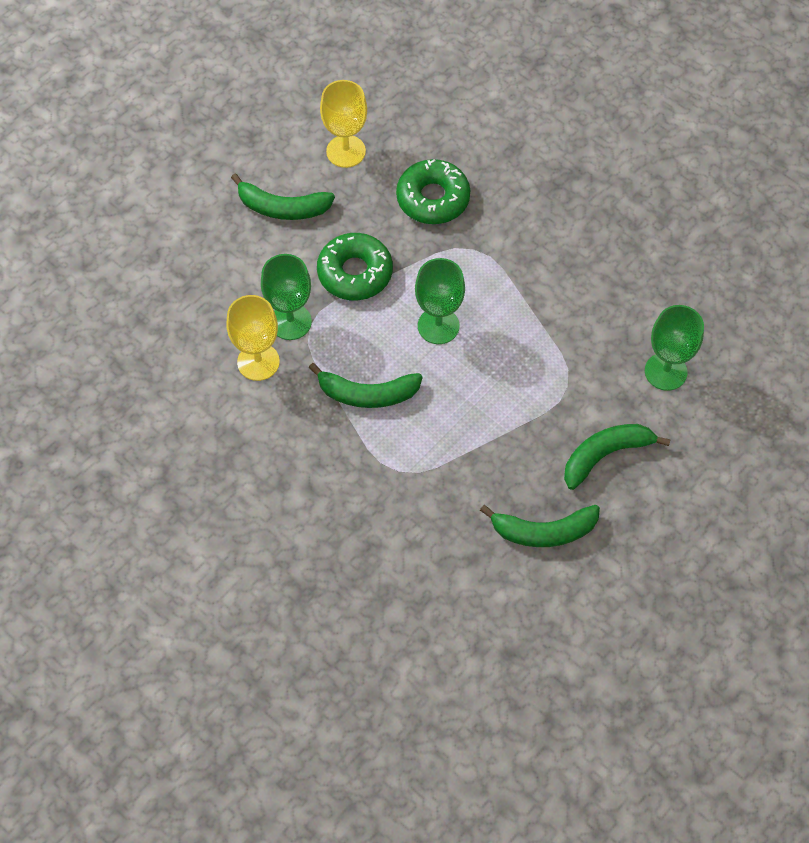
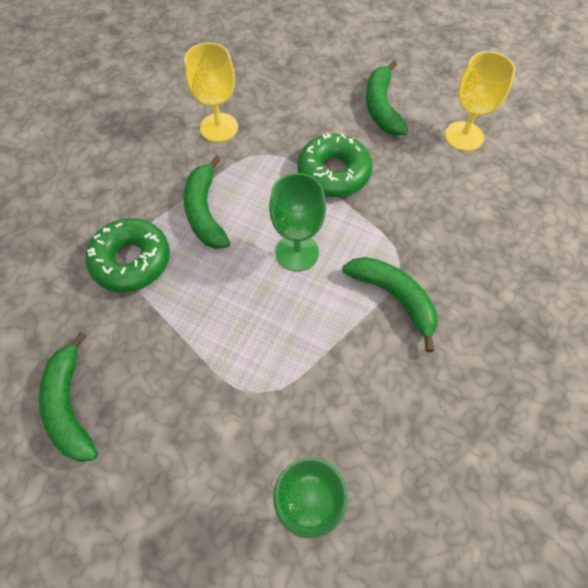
camera: 75 degrees right, 0 degrees up
green goblet [261,254,312,340] -> none
green donut [396,159,470,224] -> green donut moved to [86,218,170,292]
green banana [564,424,670,490] -> green banana moved to [343,257,438,352]

